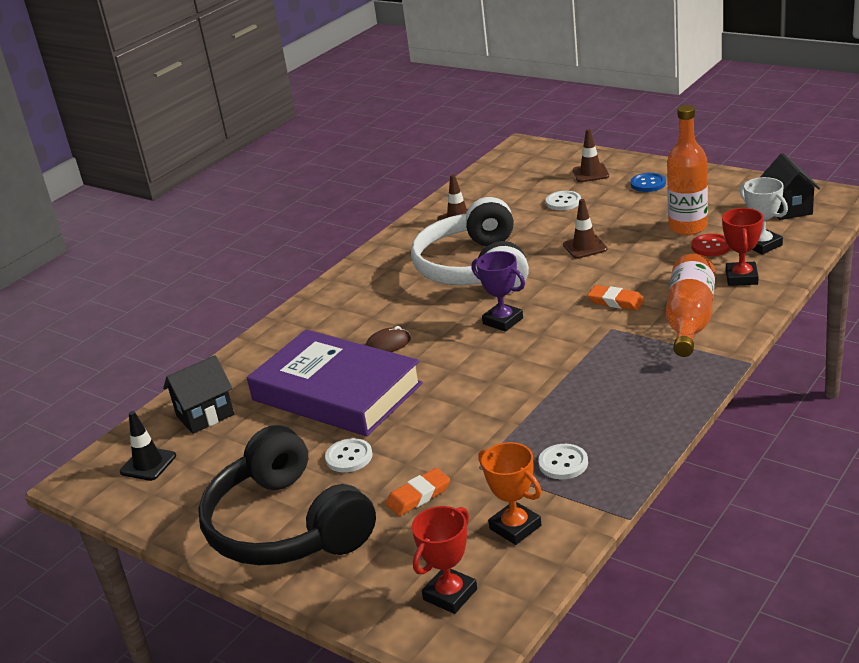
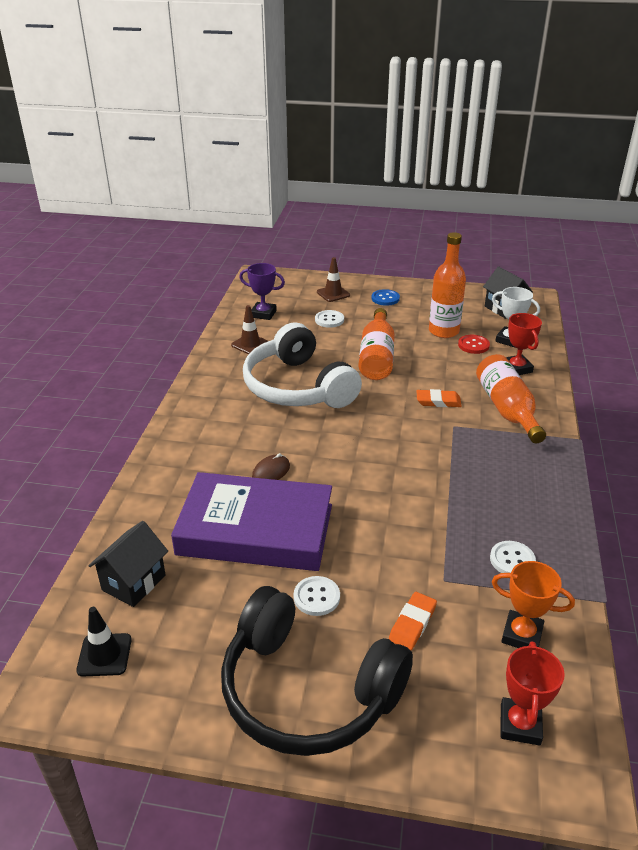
camera: 30 degrees left, 5 degrees up
purple trophy [472,251,525,332] -> purple trophy moved to [239,263,285,320]
brown traffic cone [563,199,608,259] -> orange bottle [358,308,395,380]

